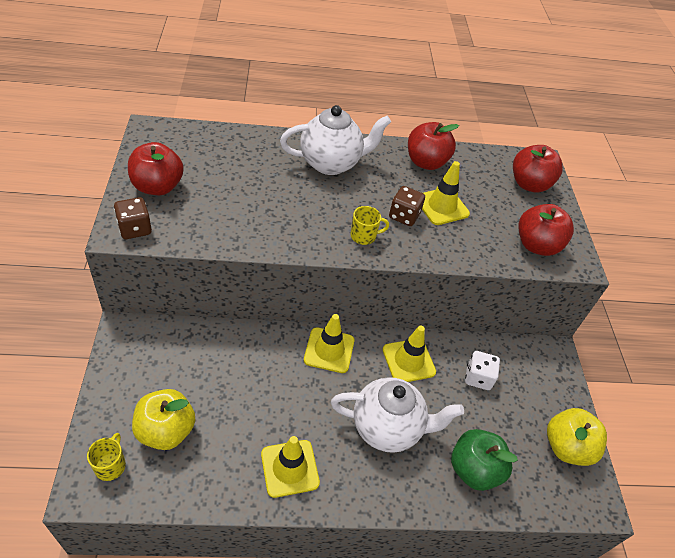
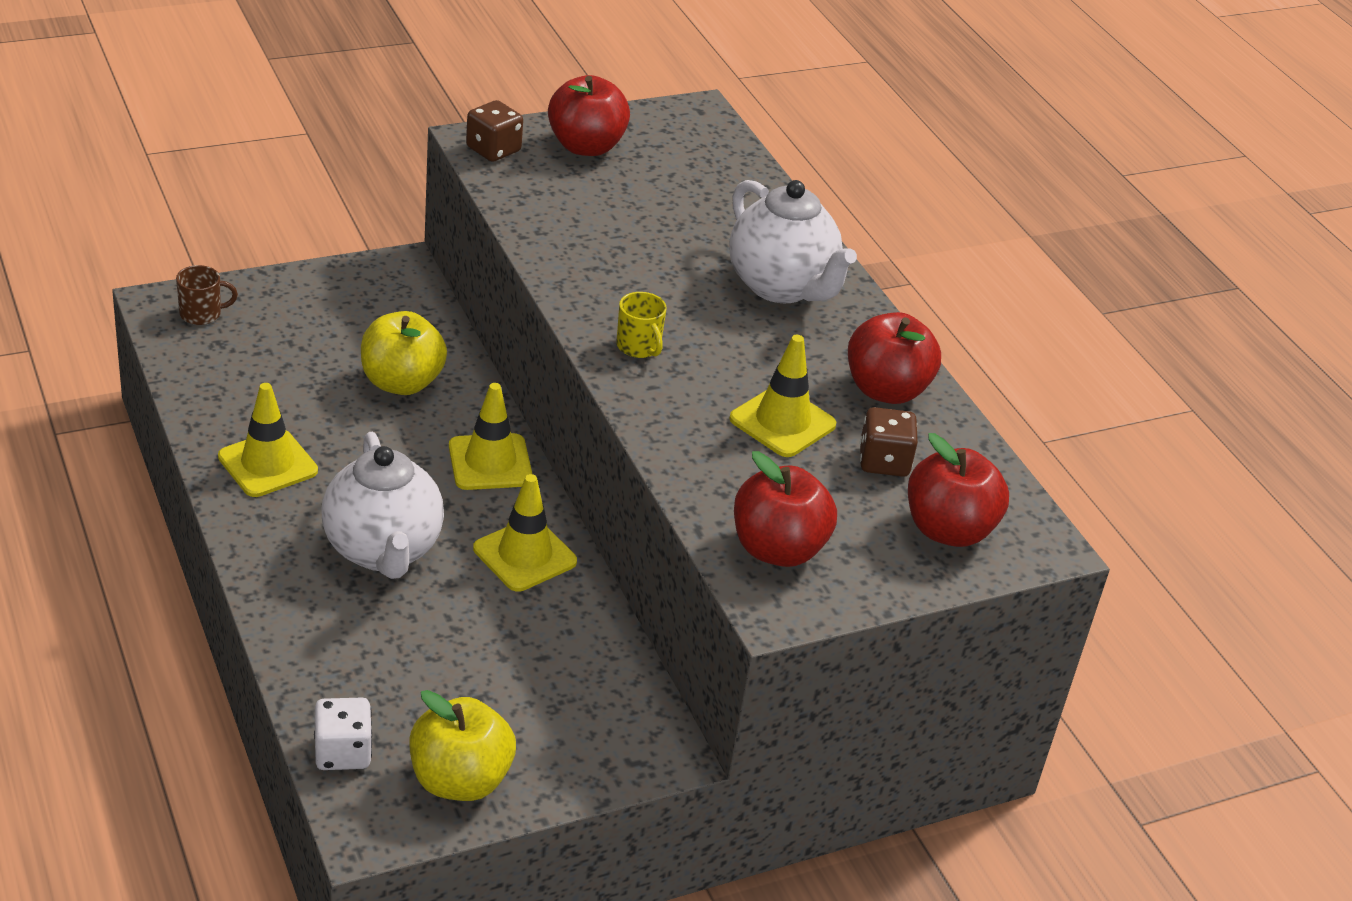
camera: 70 degrees right, 10 degrees down
yellow mug [87,433,126,481] -> brown mug [176,265,238,325]
yellow apple [132,389,195,450] -> yellow apple moved to [361,311,447,395]
brown dice [389,186,425,226] -> brown dice moved to [860,407,918,477]
green apple [451,429,518,491] -> none
white dice [465,351,500,390] -> white dice moved to [314,698,372,770]

